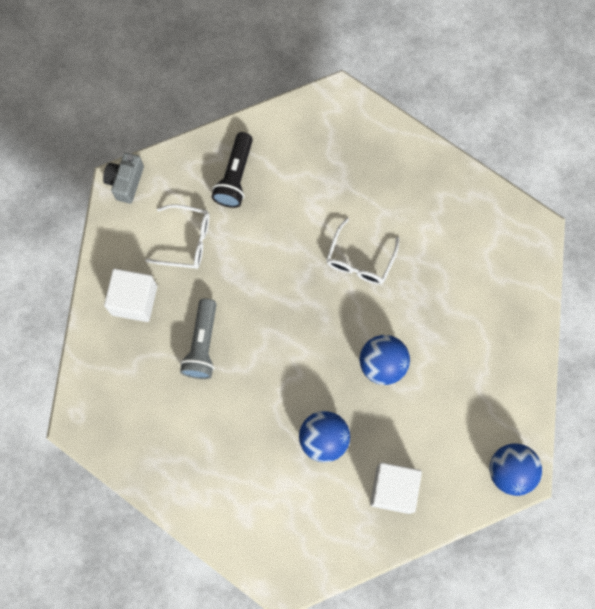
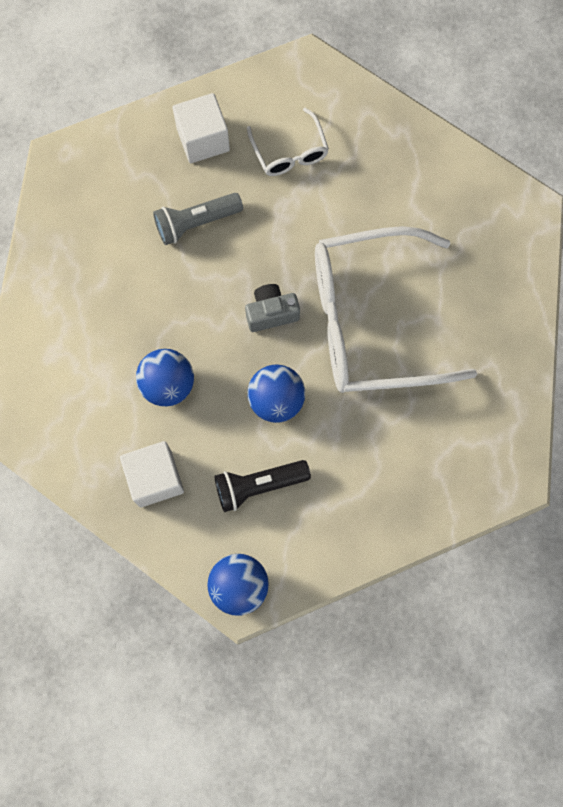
camera: 60 degrees right, 0 degrees up
grey camera [103,153,144,204] -> grey camera moved to [245,284,300,332]
black flashlight [211,132,253,208] -> black flashlight moved to [214,460,311,512]
white glasses [326,218,399,285] -> white glasses [315,226,477,393], size x2.19

